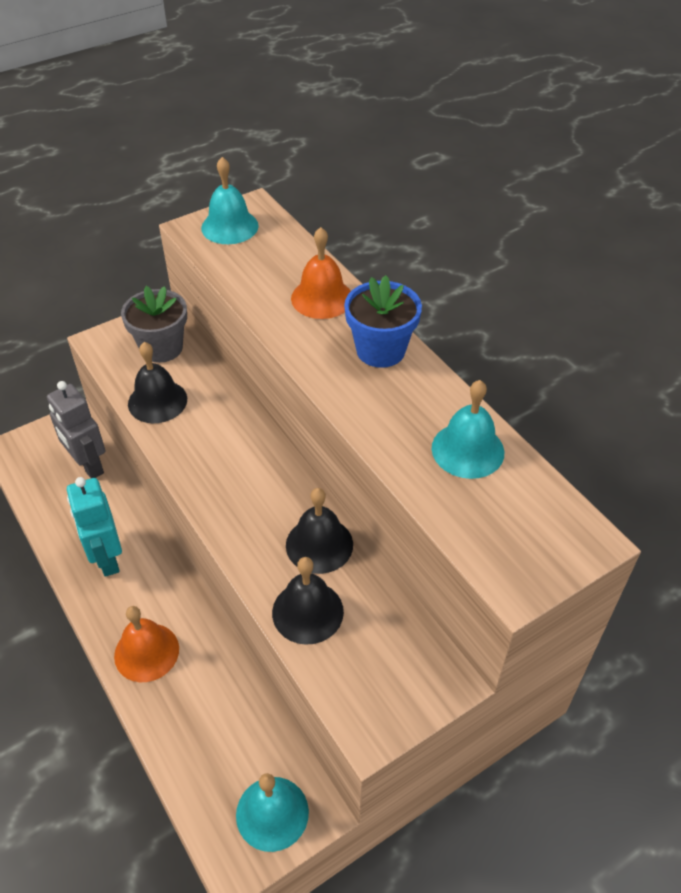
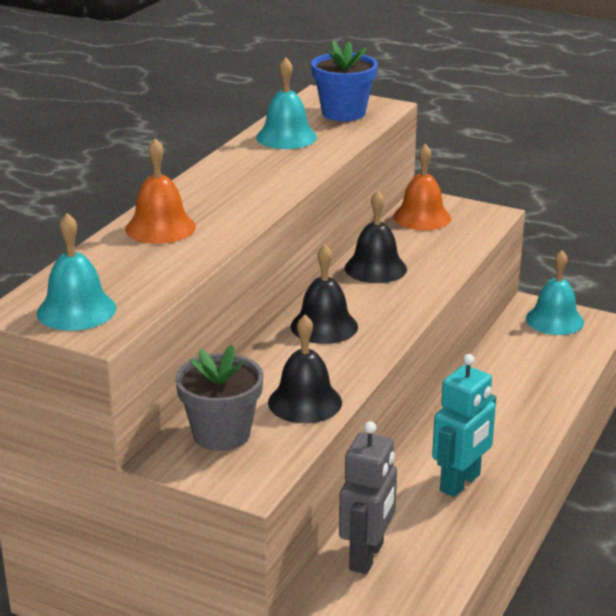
camera: 120 degrees left, 20 degrees down
orange bell [114,606,179,682] -> orange bell moved to [393,144,451,230]
black bell [272,557,344,645] -> black bell moved to [291,244,358,344]
blue flower pot [344,275,422,368] -> blue flower pot moved to [311,41,378,121]

